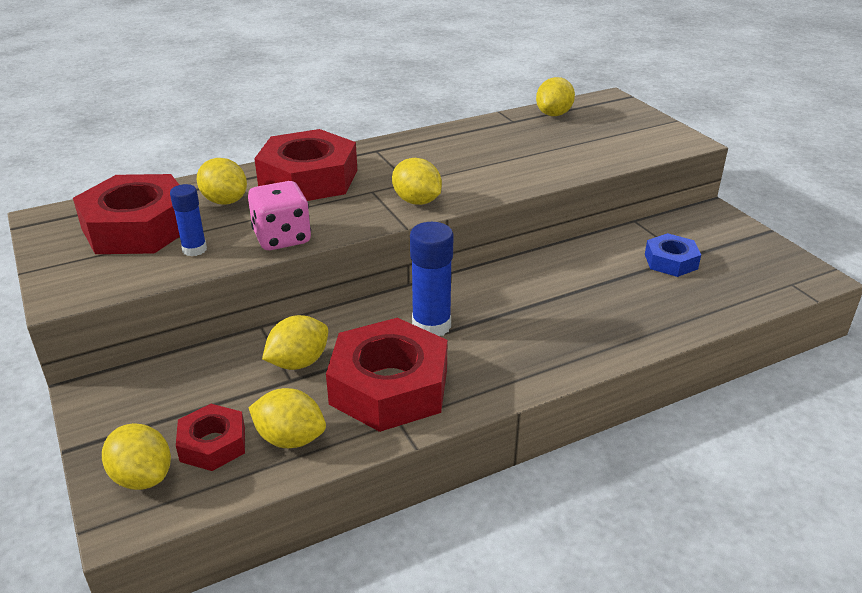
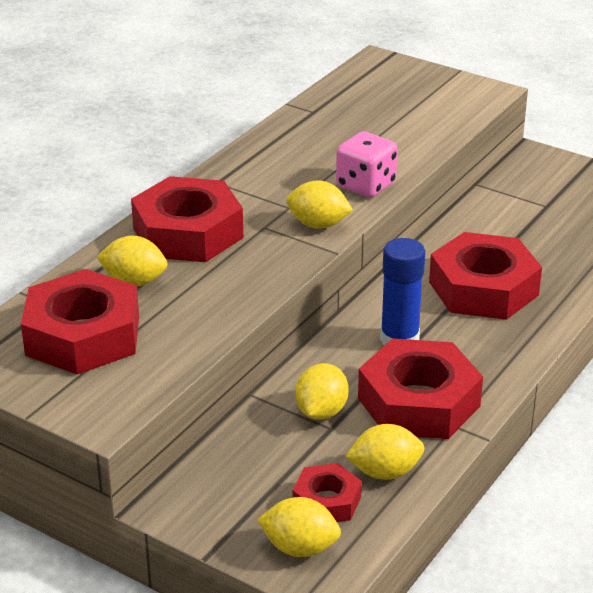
camera: 30 degrees left, 0 degrees up
blue glue stick [170,184,207,256] -> none
pink dice [248,181,311,250] -> pink dice moved to [336,131,398,197]
yellow lemon [536,77,575,116] -> none
blue nut [645,233,701,277] -> none
none -> red nut [429,232,542,320]

